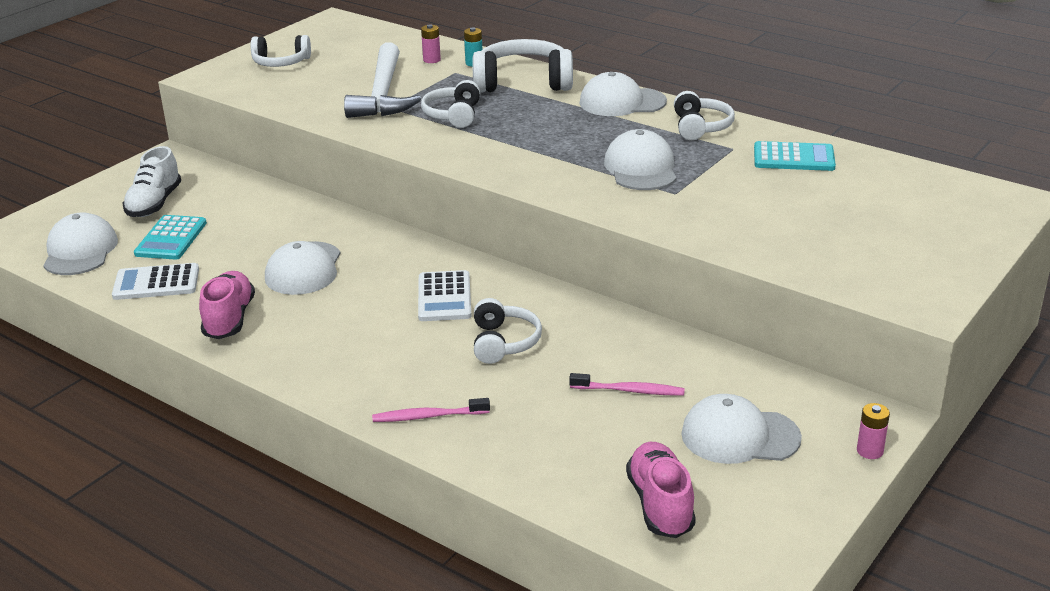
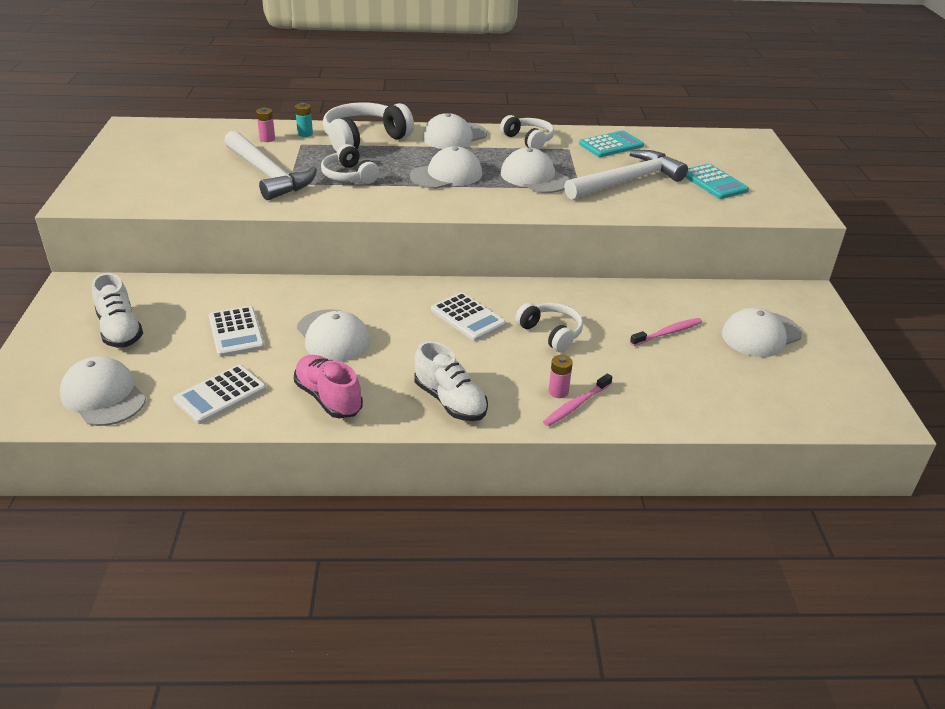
camera: 40 degrees left, 5 degrees up
turquoise calculator [134,215,207,260] -> turquoise calculator moved to [685,164,749,199]
white headphones [251,35,311,67] -> none
pink shoe [626,442,696,538] -> none
pink battery [857,403,890,459] -> pink battery moved to [549,355,573,398]
none -> white calculator [209,306,265,357]
none -> white cap [410,146,482,189]
none -> white shoe [414,341,488,421]
none -> white hammer [564,150,688,200]

